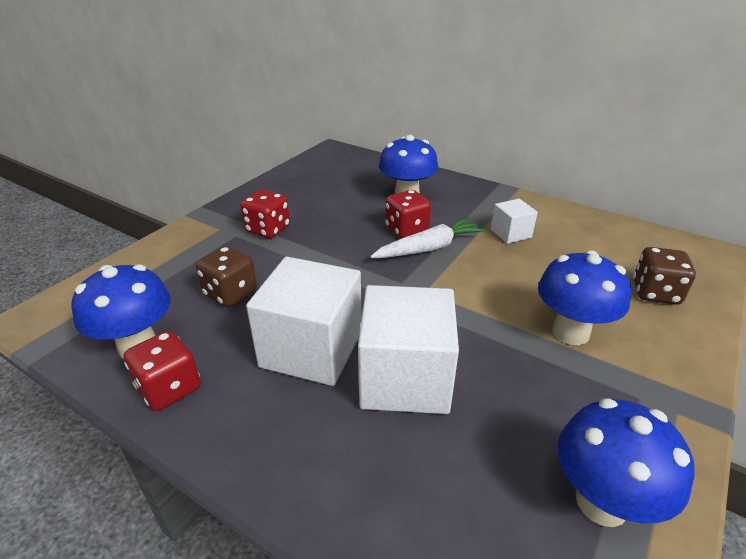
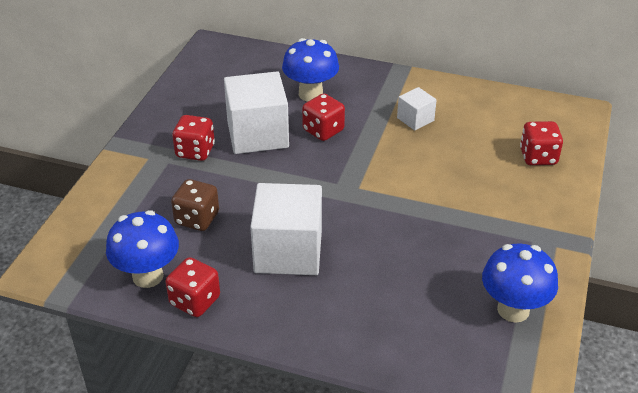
camera: 15 degrees left, 5 degrees up
white cube [358,285,459,414] -> white cube moved to [224,71,289,154]
white carrot [370,217,485,258] -> none
blue mushroom [538,250,631,345] -> none
brown dice [633,247,696,305] -> red dice [520,121,563,165]

